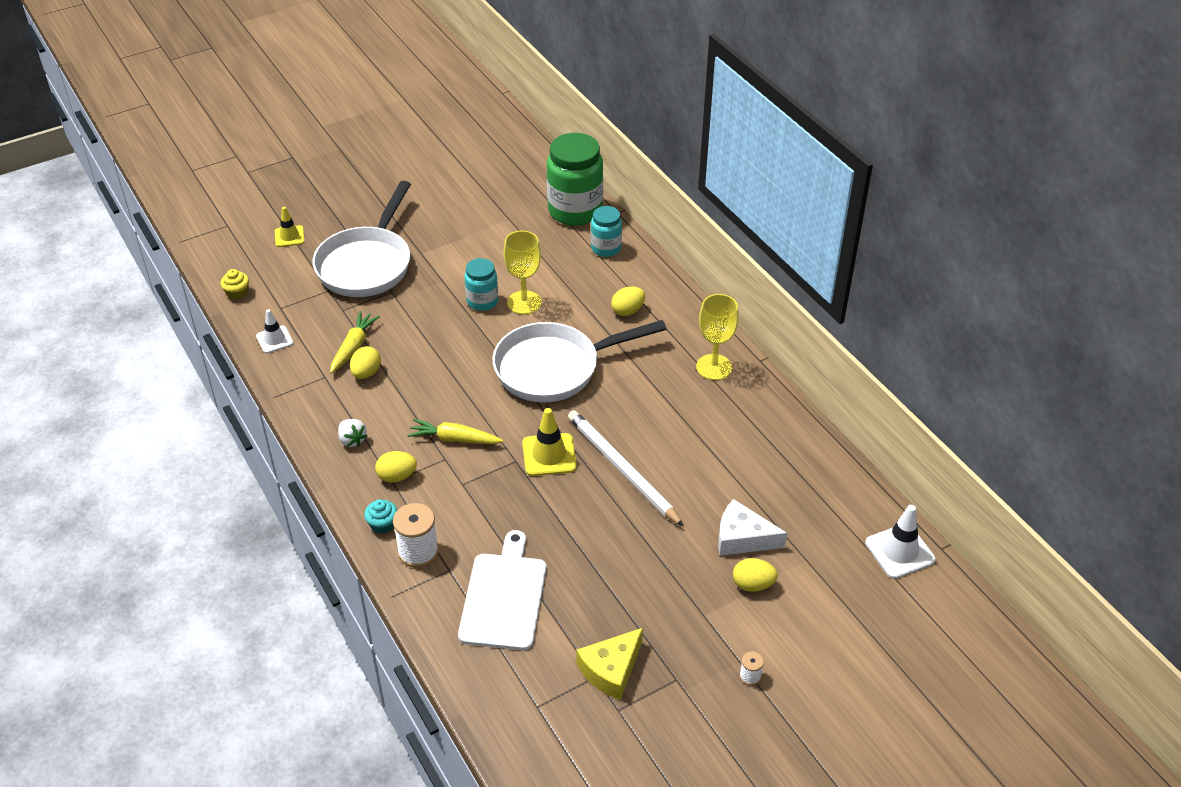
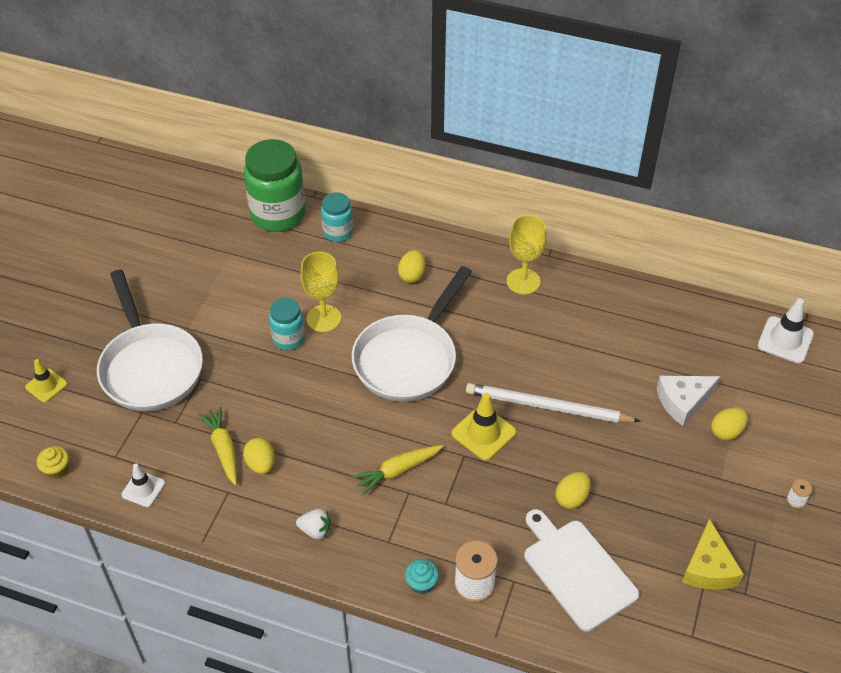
camera: 40 degrees left, 5 degrees up
yellow egg [375,451,417,483] -> yellow egg moved to [555,472,591,509]

